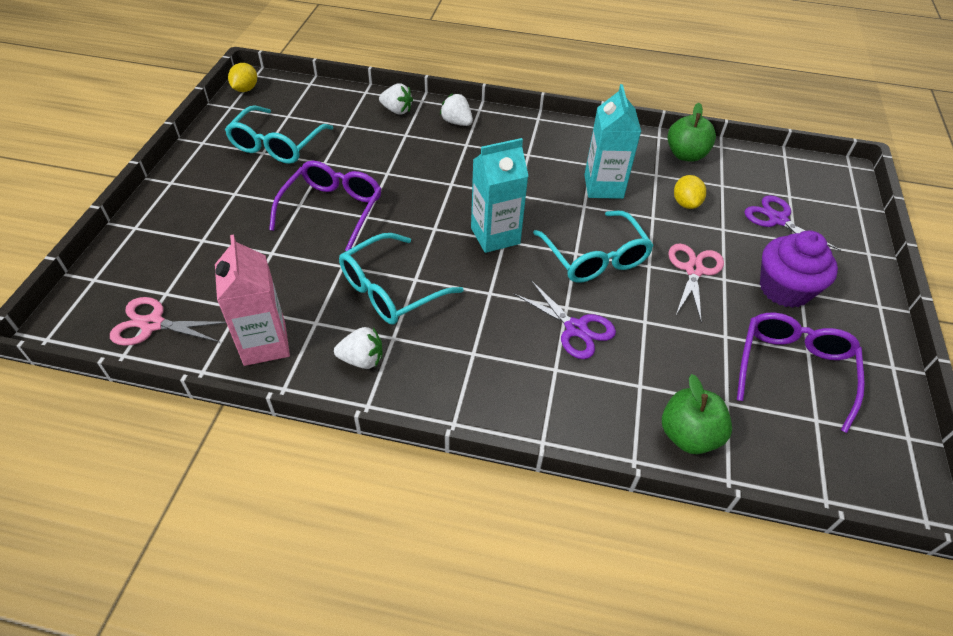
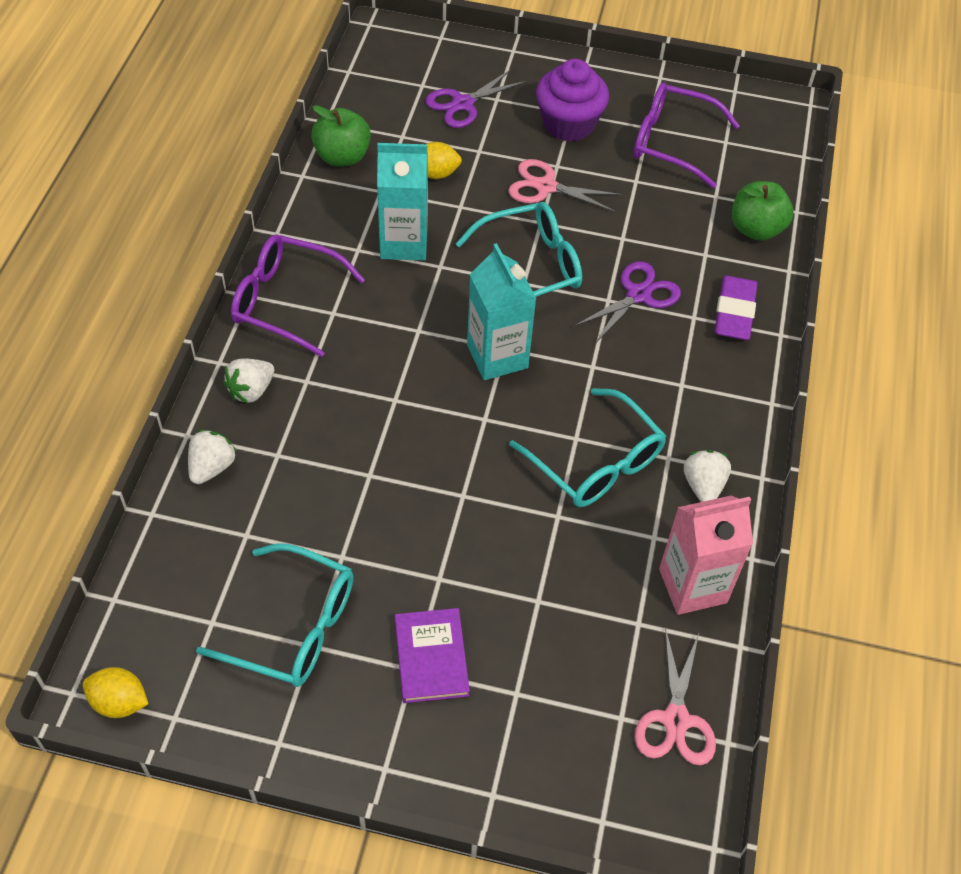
camera: 90 degrees left, 5 degrees up
purple glasses [269,161,381,251] -> purple glasses moved to [231,234,365,357]
none -> purple book [395,608,470,703]
none -> purple eraser [714,276,758,340]

